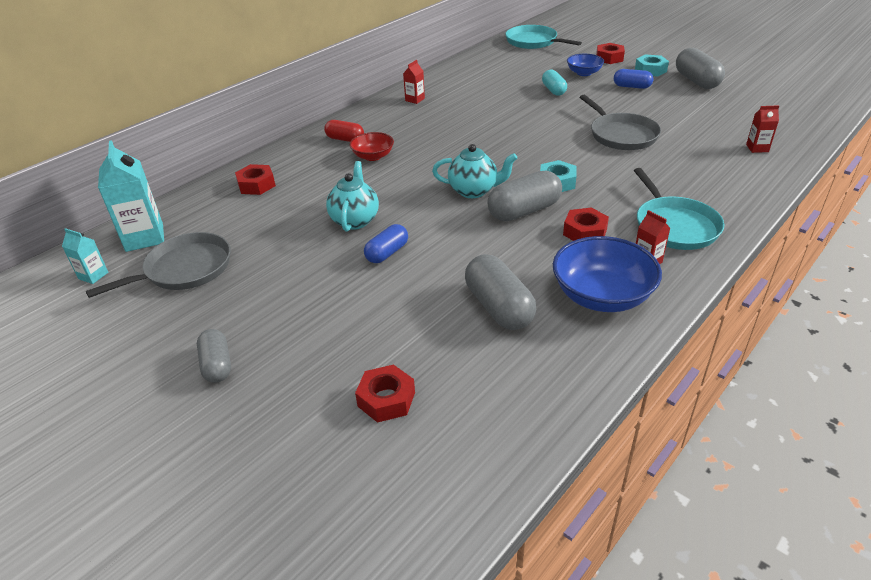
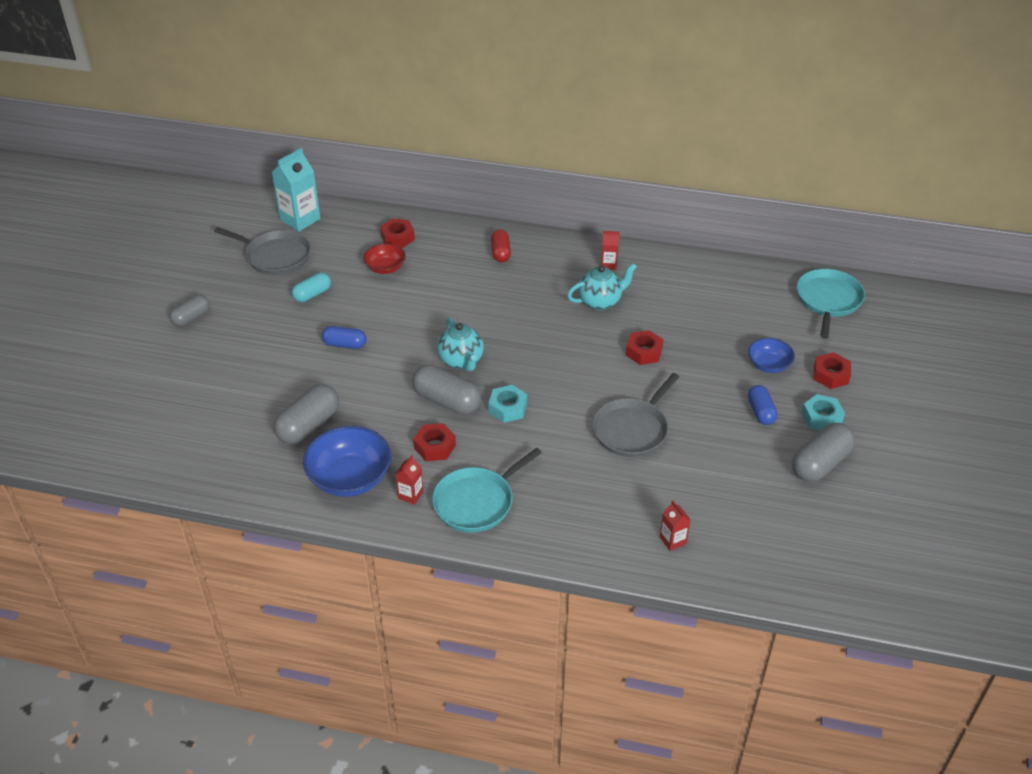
camera: 60 degrees right, 5 degrees up
turquoise carton [62,228,108,284] -> none
turquoise teapot [326,161,379,232] -> turquoise teapot moved to [567,263,637,310]
red bowl [350,132,394,161] -> red bowl moved to [363,243,406,274]
red nut [355,364,415,423] -> red nut moved to [626,330,664,365]
turquoise capsule [542,70,567,96] -> turquoise capsule moved to [292,273,331,302]

